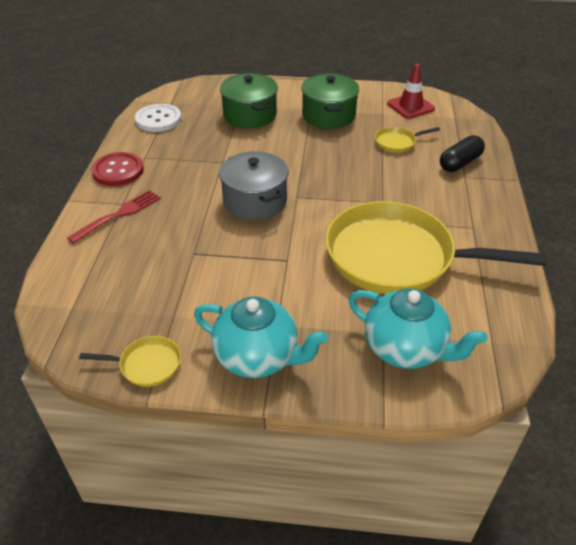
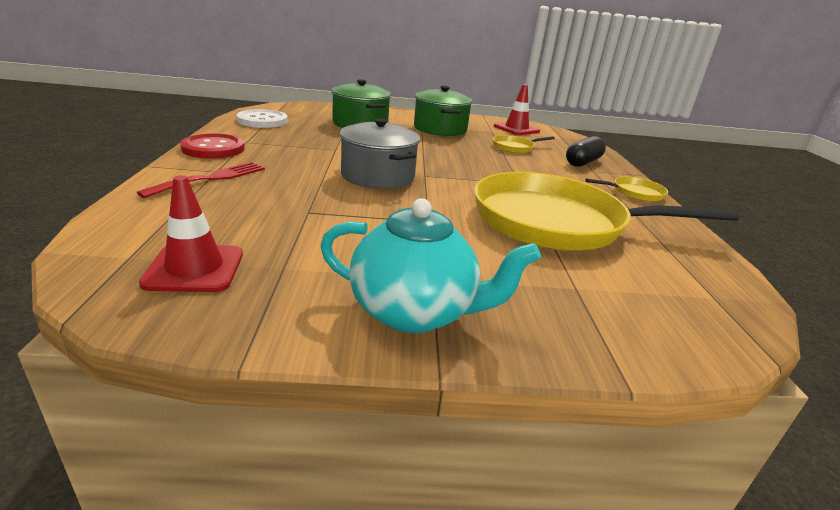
camera: 10 degrees left, 15 degrees down
yellow pan [79,336,181,387] -> yellow pan moved to [585,177,668,202]
turquoise teapot [348,288,488,369] -> none
none -> red traffic cone [139,175,243,292]

